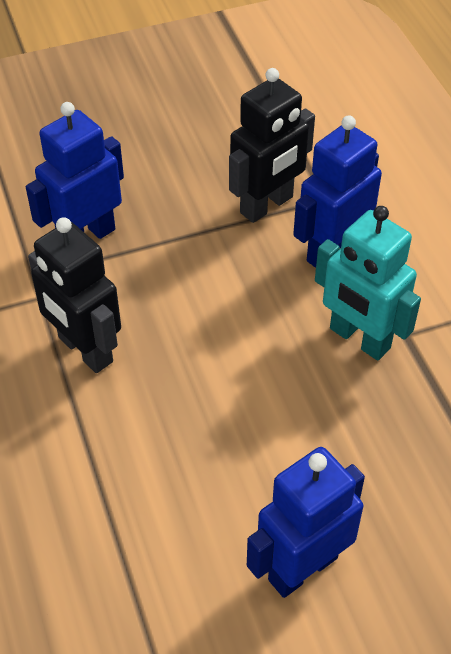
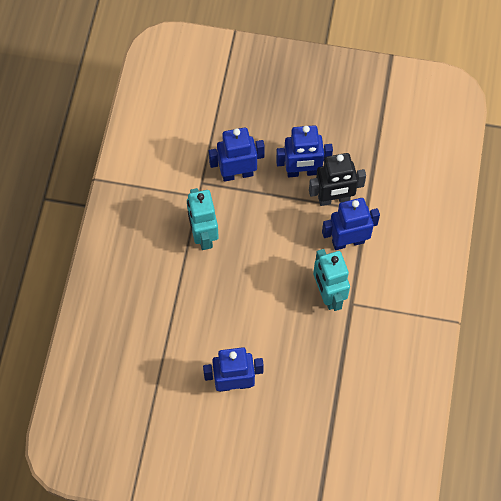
camera: 30 degrees right, 15 degrees up
black robot [28,217,121,373] -> turquoise robot [187,188,219,250]
none -> blue robot [276,125,333,177]

